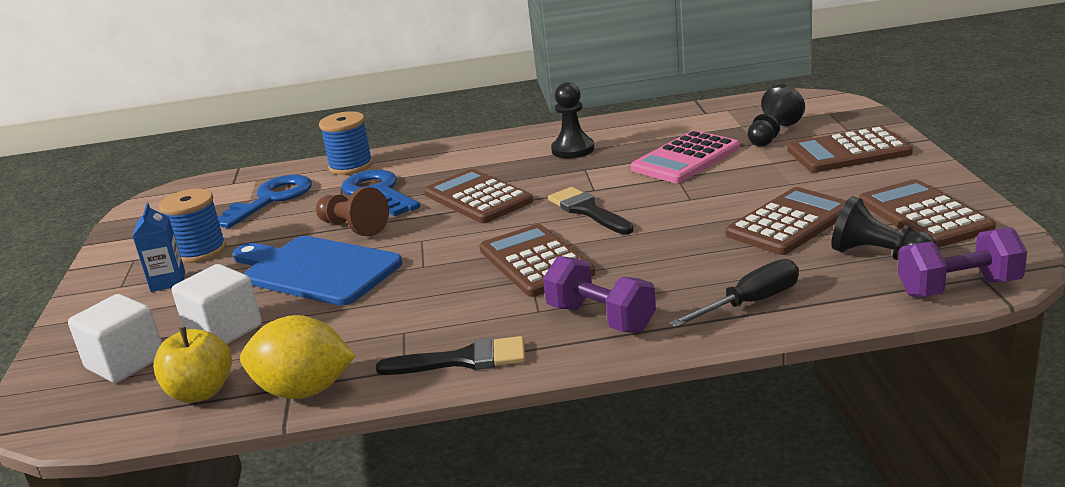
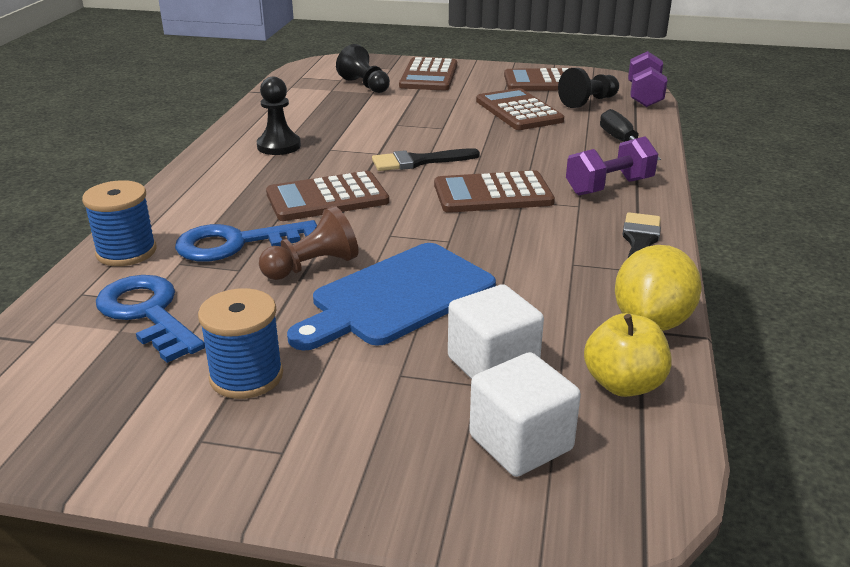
camera: 75 degrees left, 5 degrees up
blue carton [132,203,185,292] -> none
pink calculator [631,130,740,183] -> none

